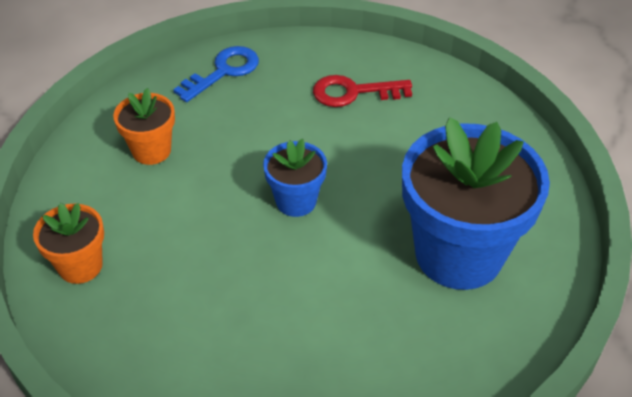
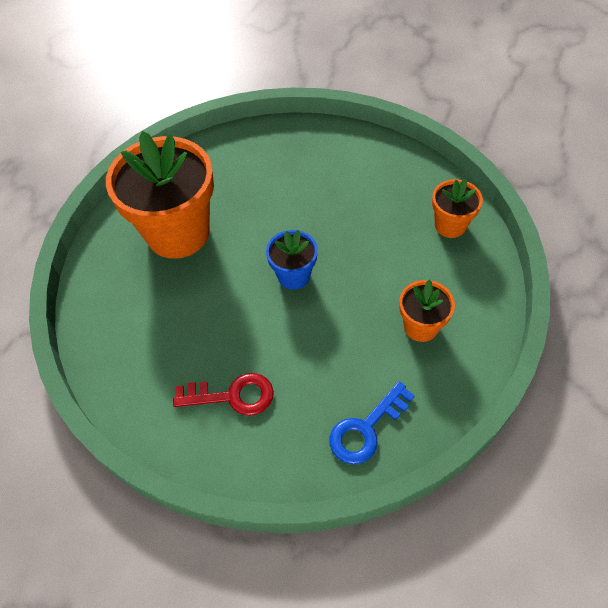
camera: 175 degrees left, 10 degrees up
blue flower pot [402,117,550,290] -> orange flower pot [106,131,214,259]

